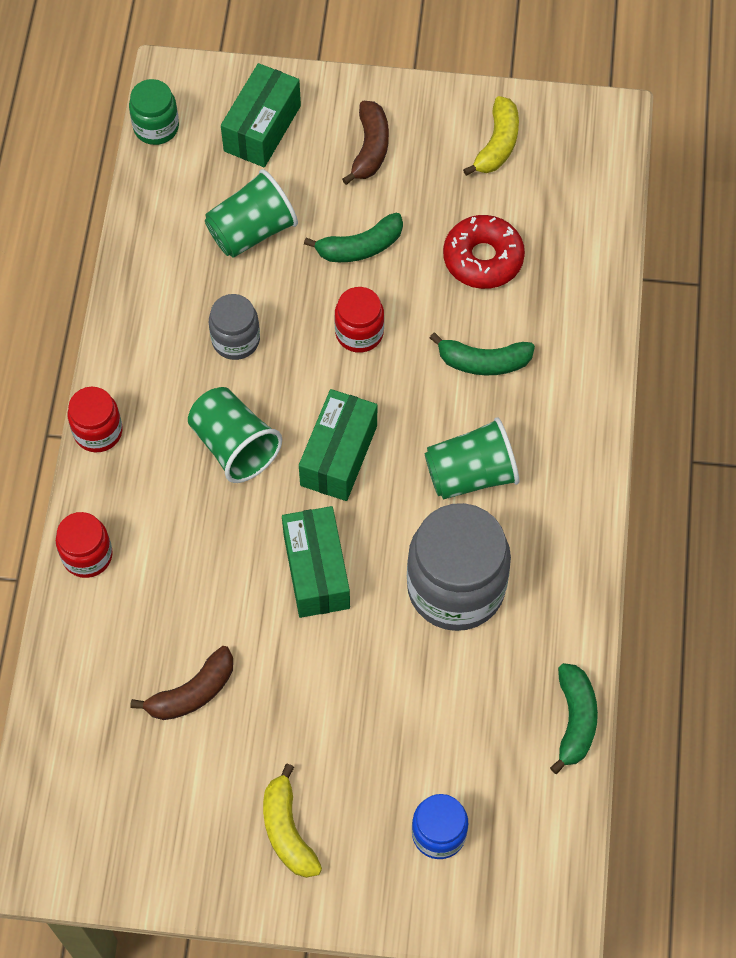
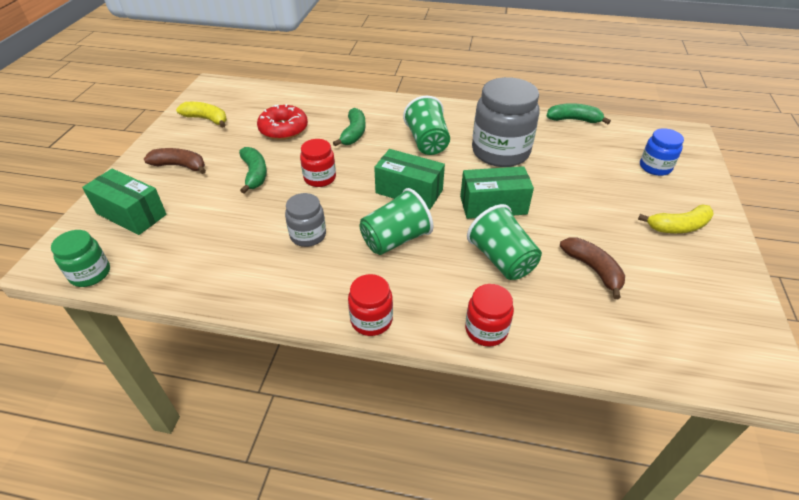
camera: 85 degrees left, 20 degrees down
green cup [205,169,298,258] -> green cup moved to [467,204,542,280]

